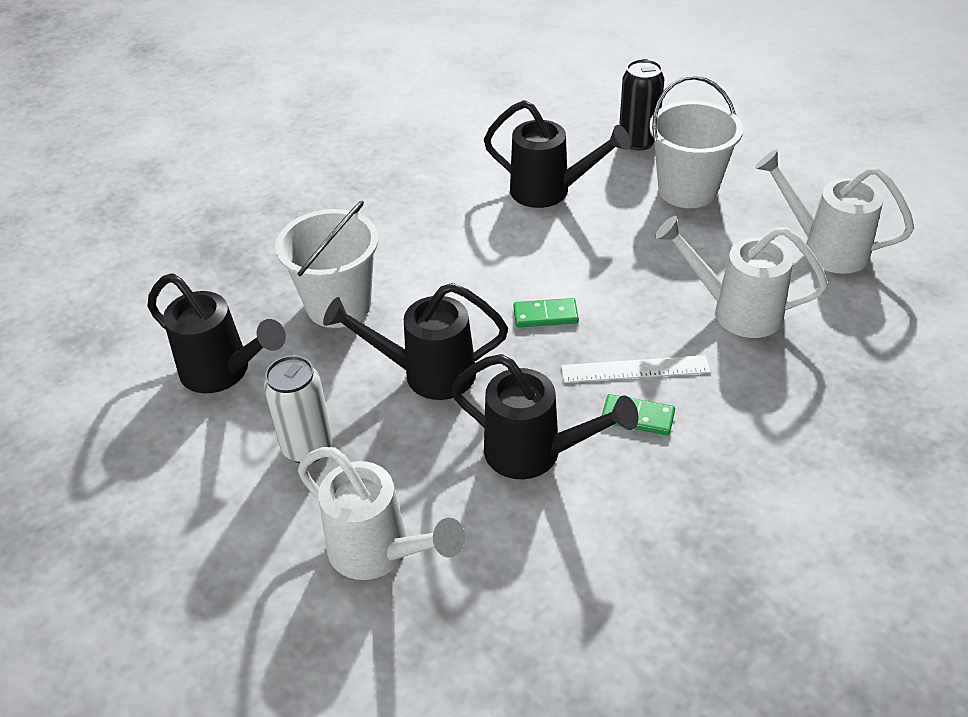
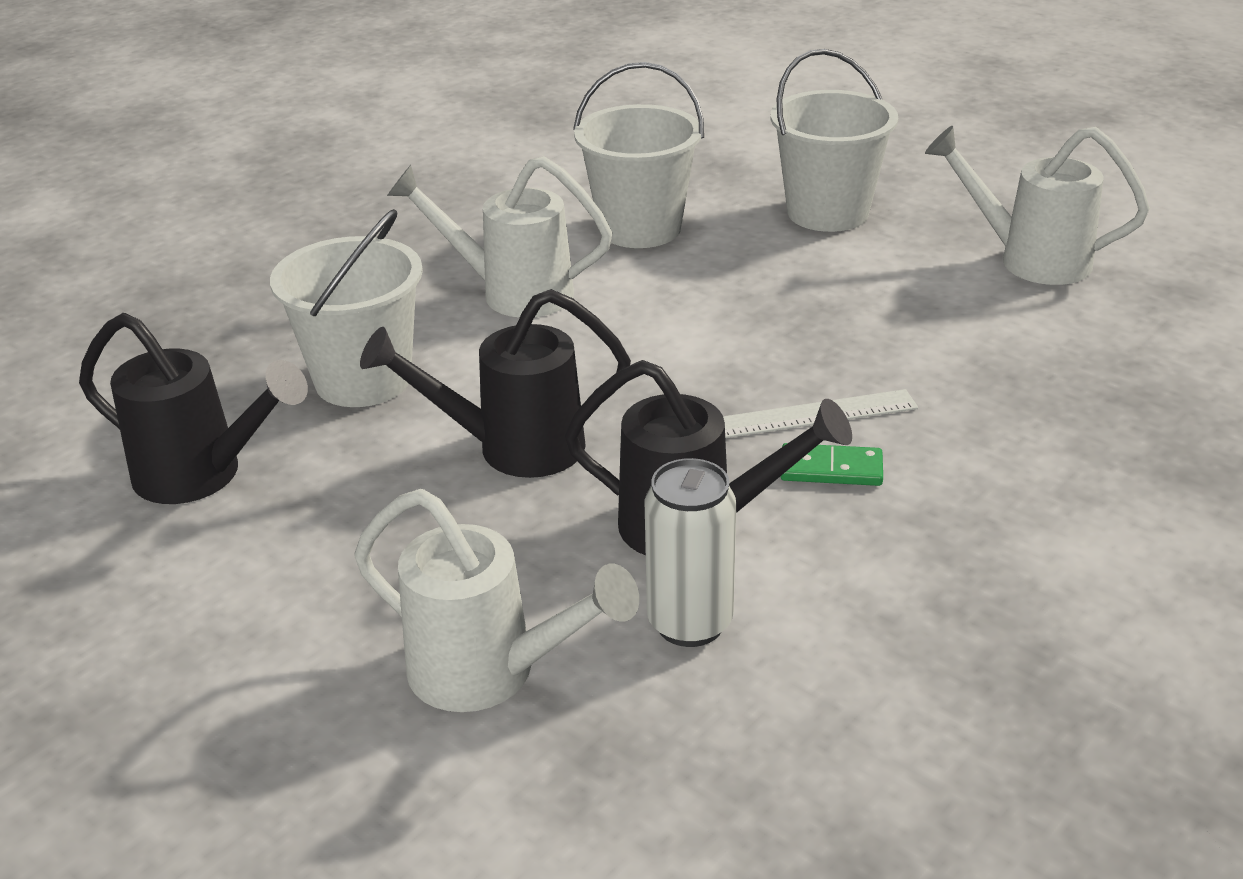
camera: 10 degrees left, 10 degrees down
white can [264,355,333,463] -> white can moved to [645,458,736,647]
black watering can [484,100,631,208] -> white bucket [573,62,704,248]
green domino [513,298,579,328] -> none
black can [619,59,665,151] -> none
white watering can [655,216,828,338] -> white watering can moved to [387,156,612,318]

